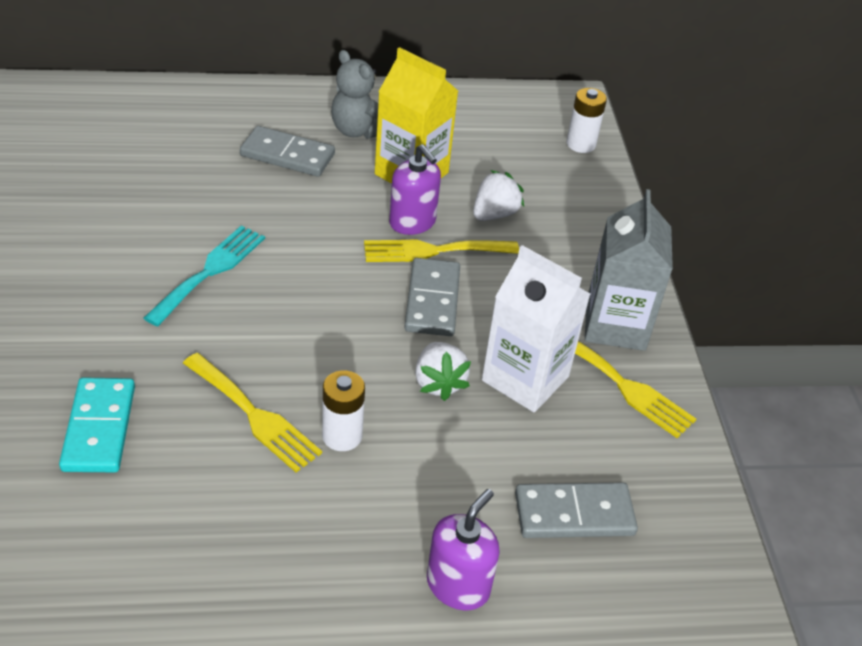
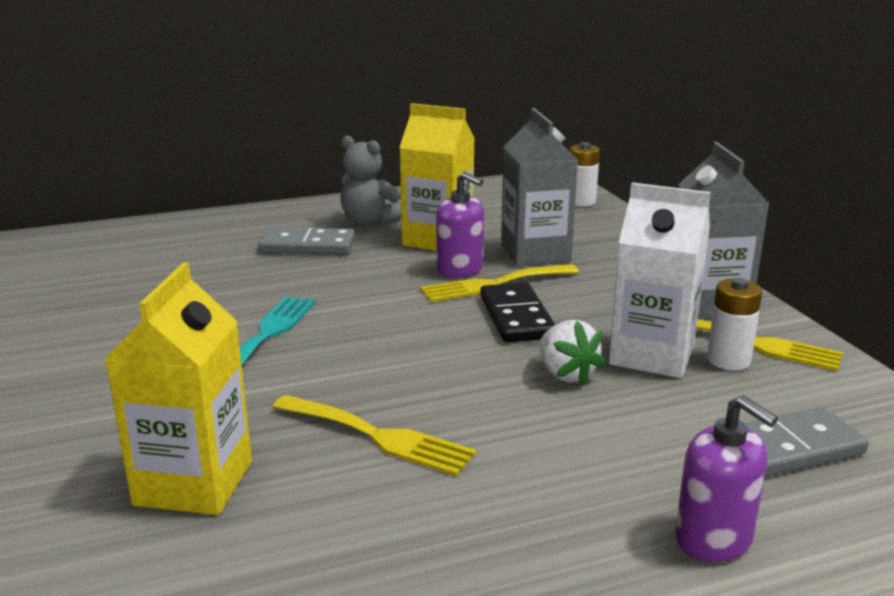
camera: 10 degrees left, 20 degrees down
turquoise domino [59,377,135,472] -> yellow carton [105,262,252,515]
white battery [322,370,365,451] -> white battery moved to [707,278,762,370]
grey domino [404,258,460,336] -> black domino [480,282,555,342]
purple soap dispenser [427,489,500,610] -> purple soap dispenser turned 120 degrees clockwise [675,395,778,562]
white strawberry [473,170,524,221] -> grey carton [501,108,578,266]

